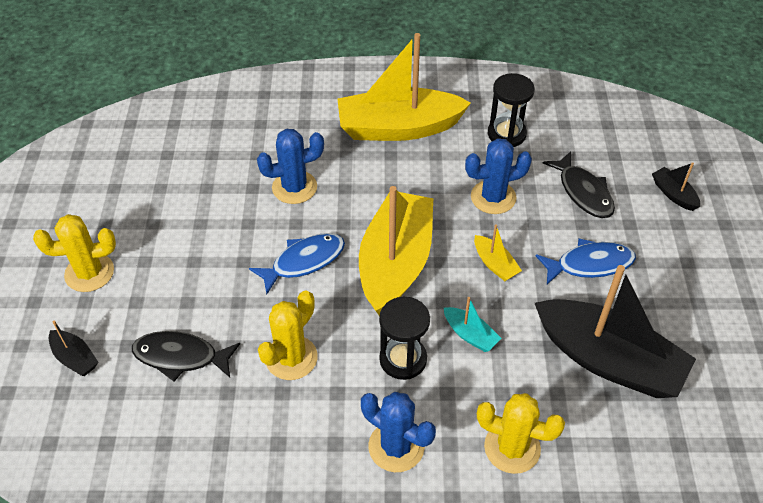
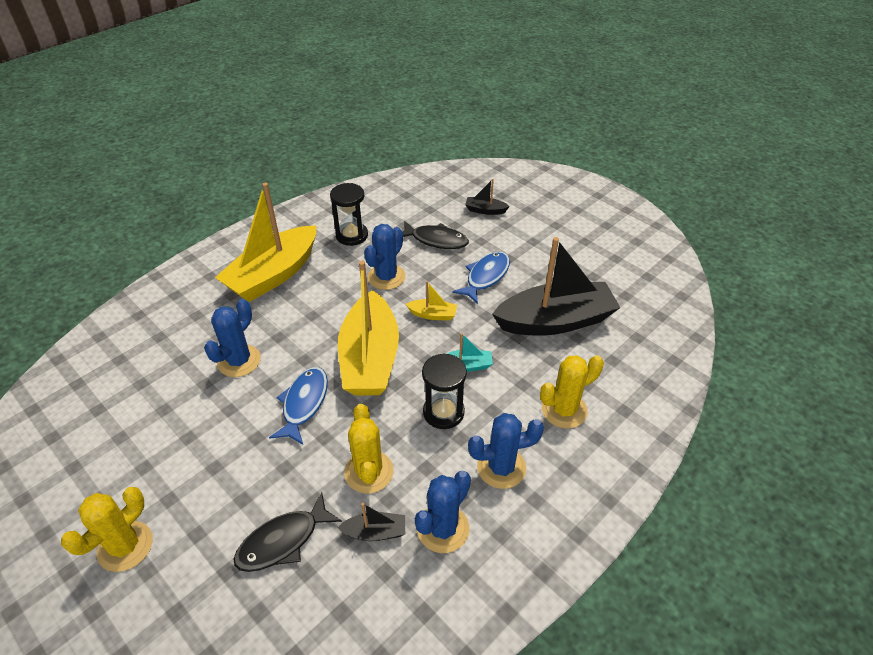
camera: 45 degrees left, 5 degrees down
black boat [49,321,98,376] -> black boat moved to [337,503,405,541]
yellow boat [359,186,433,316] -> yellow boat turned 150 degrees counterclockwise [338,261,399,396]
none -> blue cactus [415,471,471,553]

